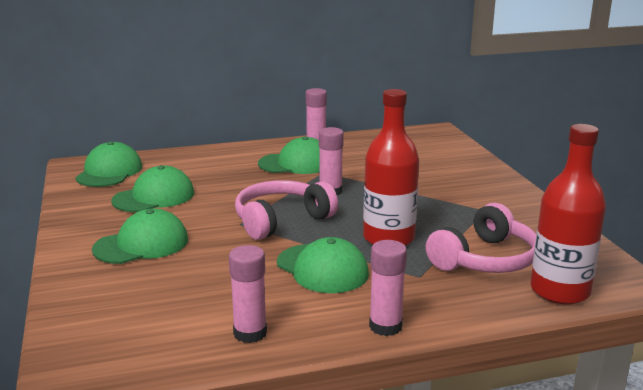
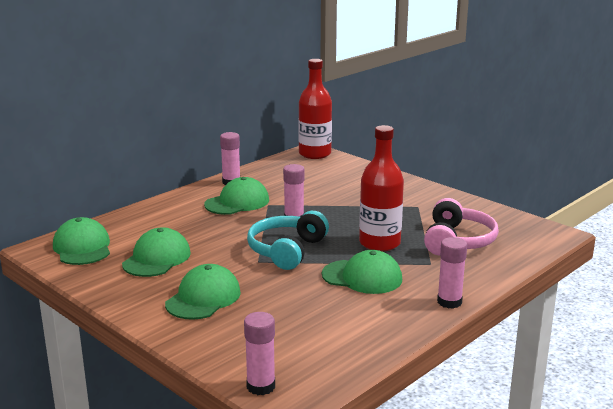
camera: 30 degrees left, 0 degrees up
pink glue stick [229,245,267,343] -> pink glue stick moved to [244,312,275,395]
pink headphones [235,180,338,240] -> turquoise headphones [247,211,329,270]
red bottle [531,124,606,305] -> red bottle moved to [298,59,332,159]

